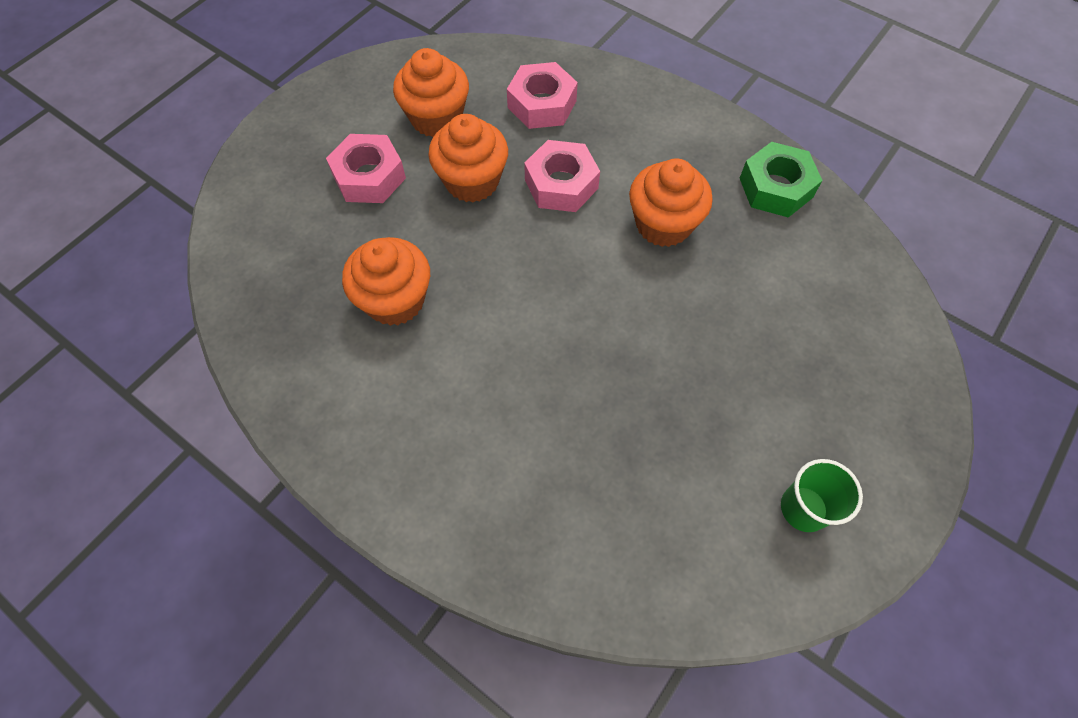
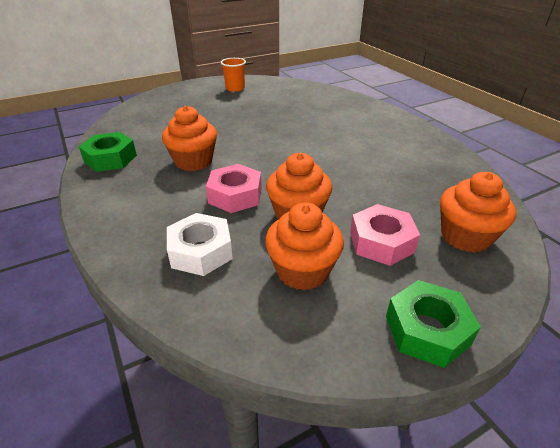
camera: 155 degrees left, 25 degrees down
orange cupcake [342,237,430,326] -> orange cupcake moved to [440,172,517,253]
pink nut [507,62,578,129] -> white nut [167,213,233,276]
green cup [781,459,863,532] -> orange cup [221,58,246,92]
none -> green nut [386,280,481,368]

